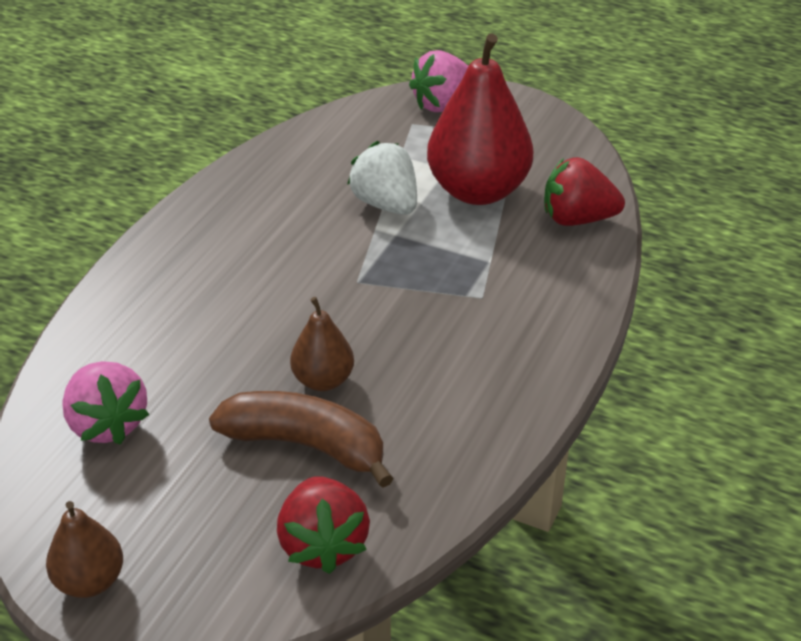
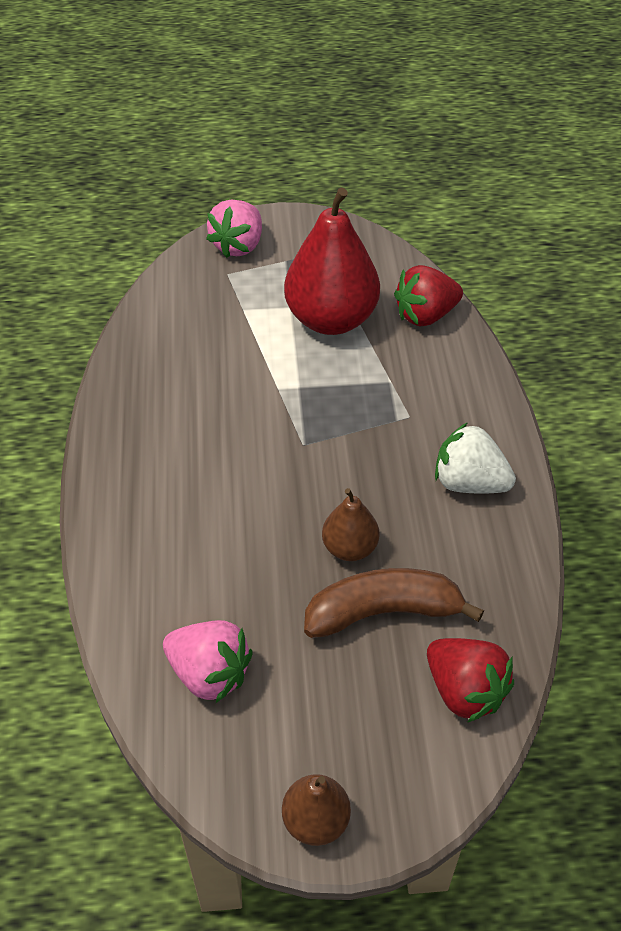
camera: 30 degrees left, 10 degrees up
white strawberry [347,141,417,215] -> white strawberry moved to [435,422,516,494]

